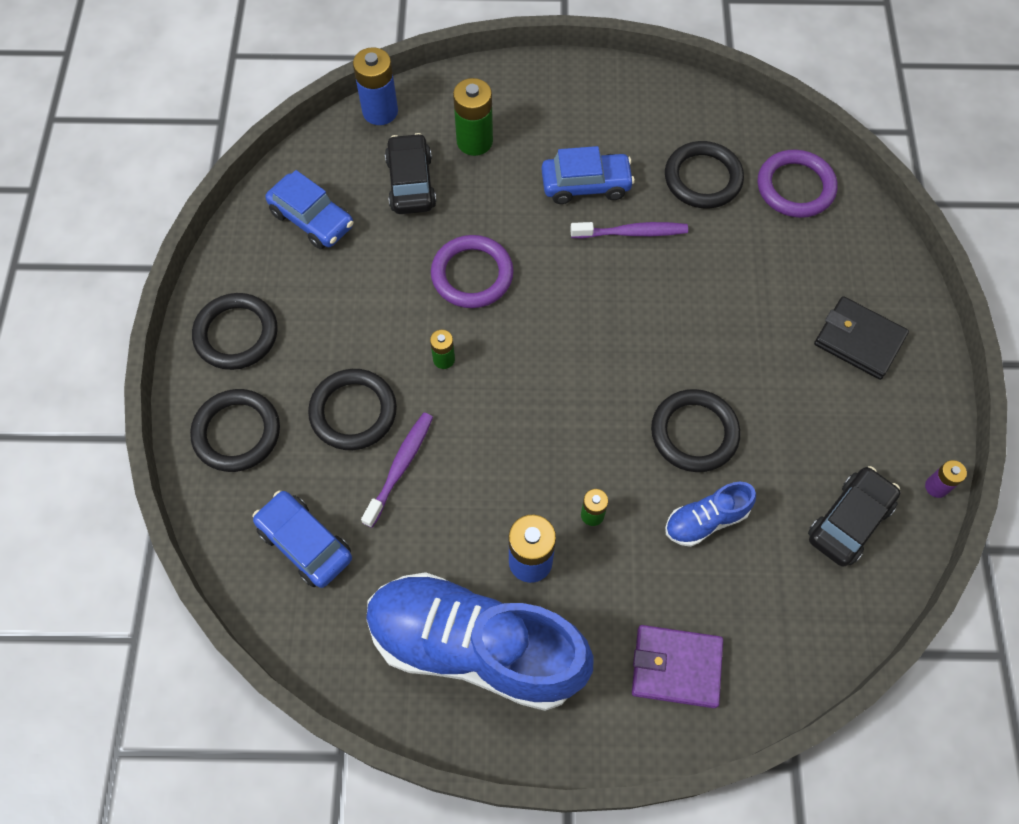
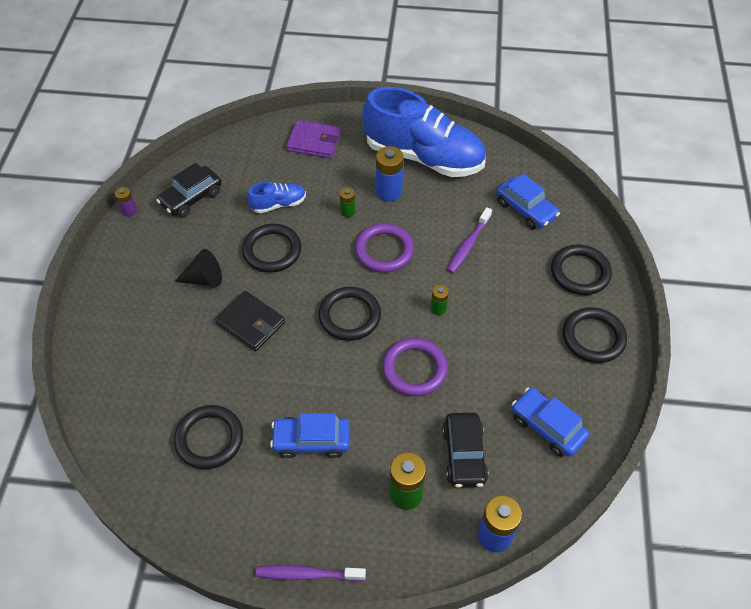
camera: 175 degrees left, 10 degrees down
black ring [308,369,397,450] -> black ring moved to [318,287,381,341]
purple toothbrush [570,222,688,239] -> purple toothbrush moved to [256,565,366,582]
purple ring [758,150,837,218] -> purple ring moved to [355,223,414,272]
black wallet [814,296,909,380] -> black wallet moved to [215,291,285,351]
none -> black cone [175,249,222,287]

